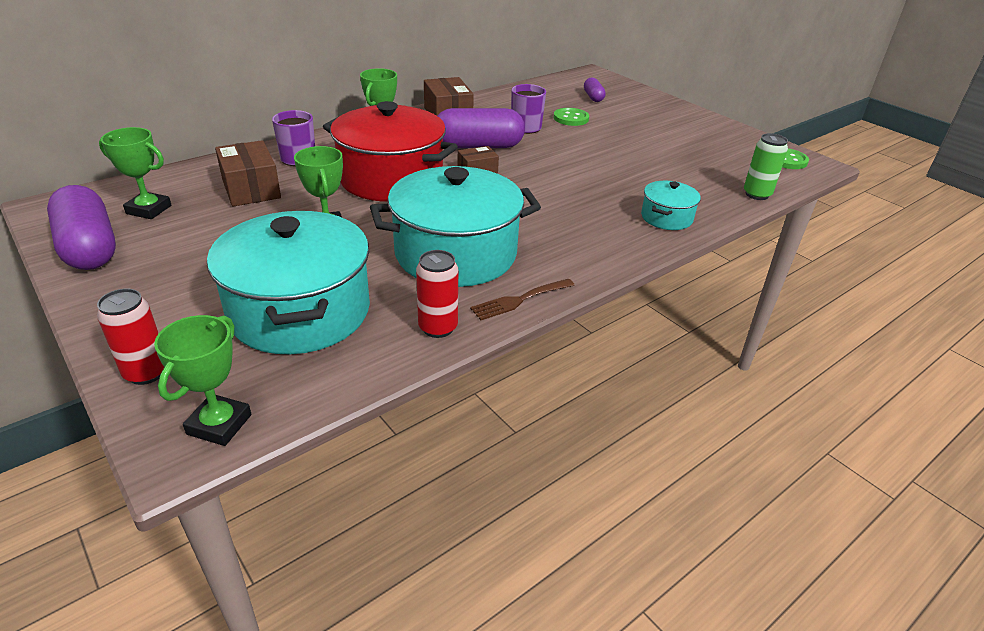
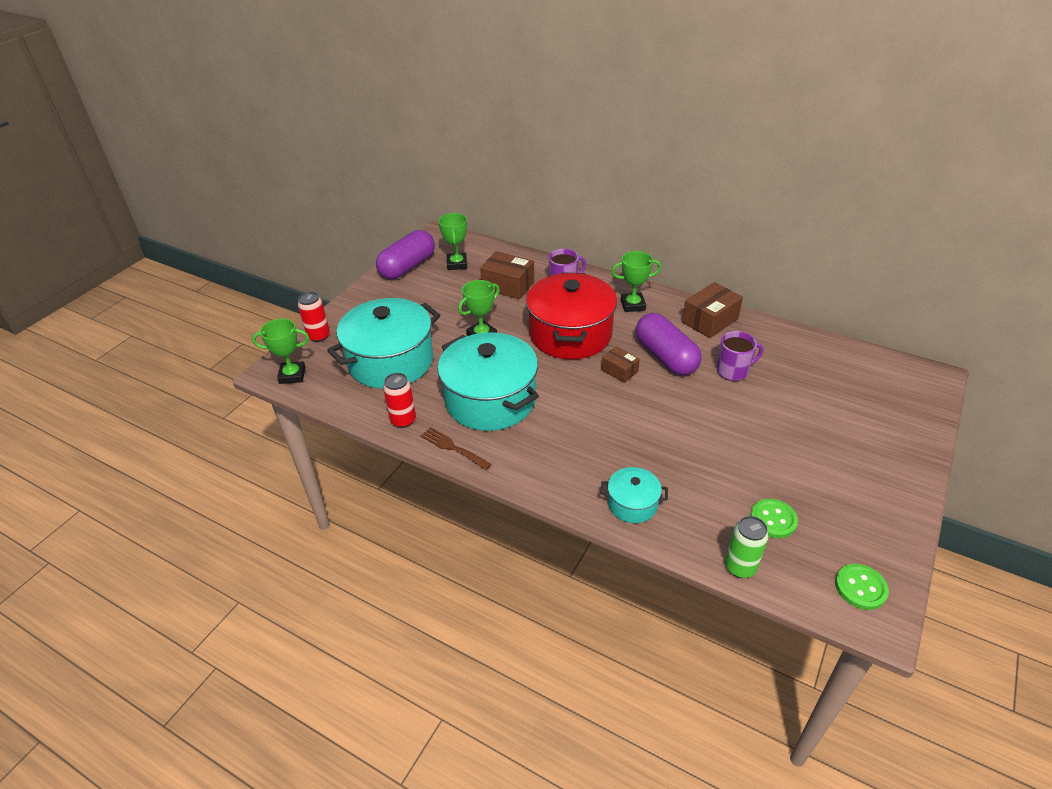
camera: 70 degrees right, 5 degrees up
brown box [215,140,281,207] -> brown box turned 75 degrees clockwise [480,251,534,299]
green button [554,108,589,126] -> green button moved to [750,499,798,538]
purple capsule [584,78,606,102] -> none

